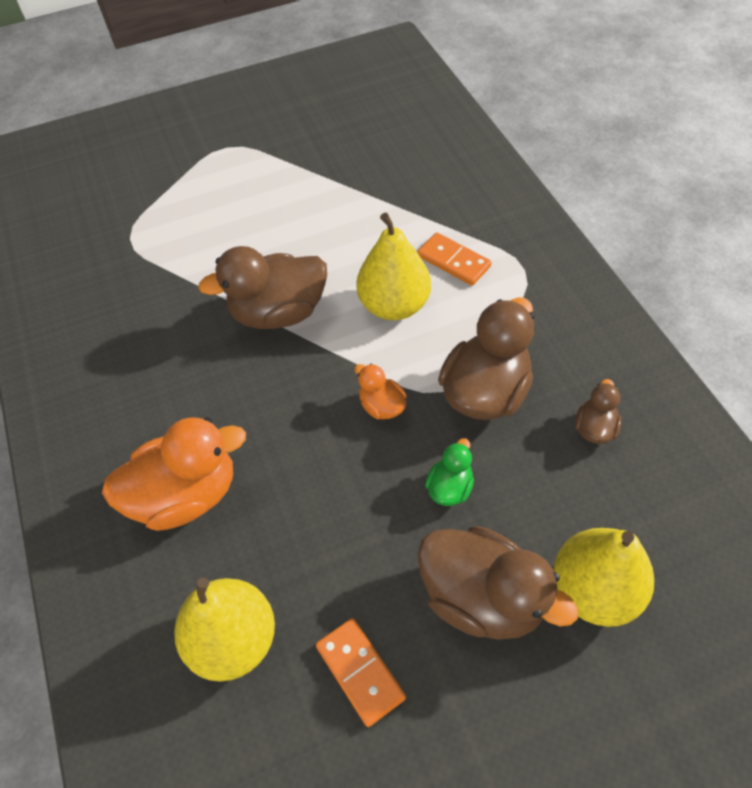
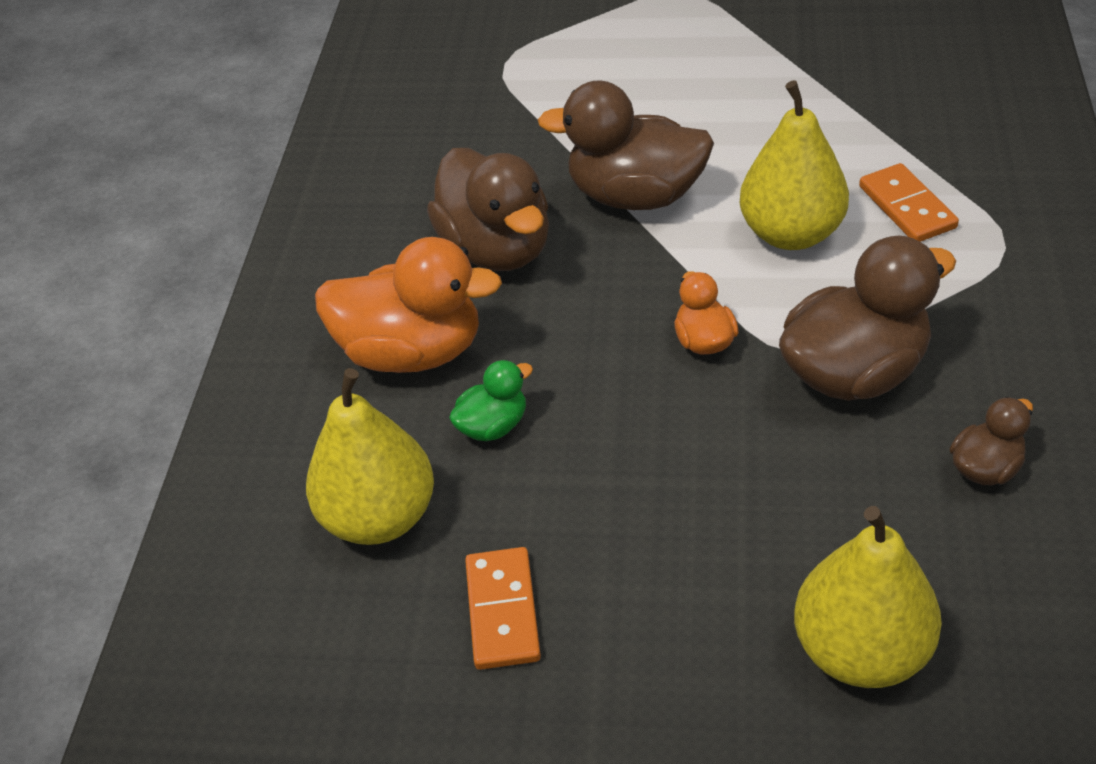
camera: 30 degrees right, 10 degrees down
brown duck [418,526,578,640] -> brown duck moved to [427,148,549,271]
green duck [425,438,474,506] -> green duck moved to [449,360,533,441]

